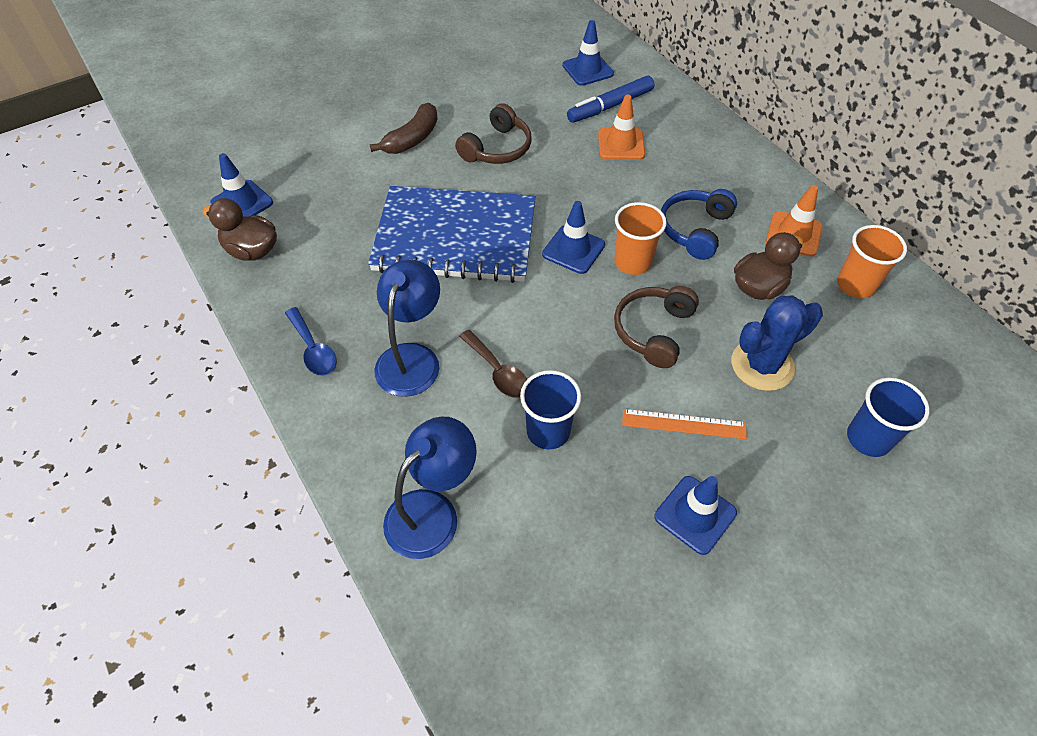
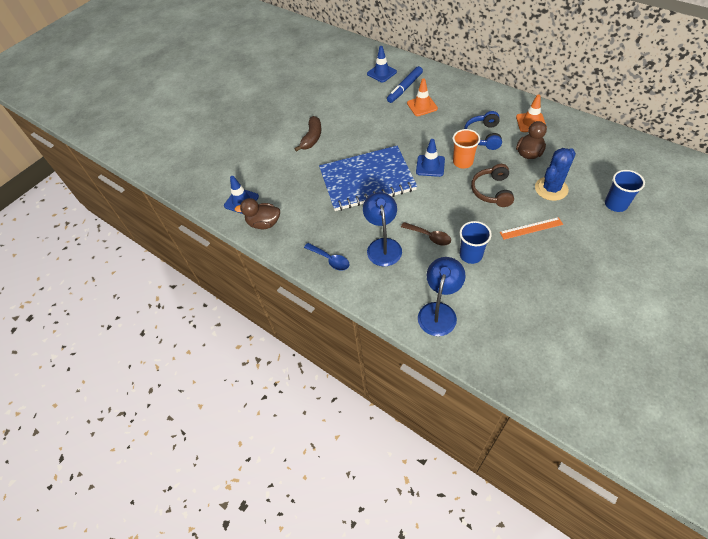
camera: 15 degrees left, 0 degrees up
brown headphones [455,103,532,164] -> none
blue traffic cone [654,476,737,555] -> none
orange cup [837,225,907,299] -> none

